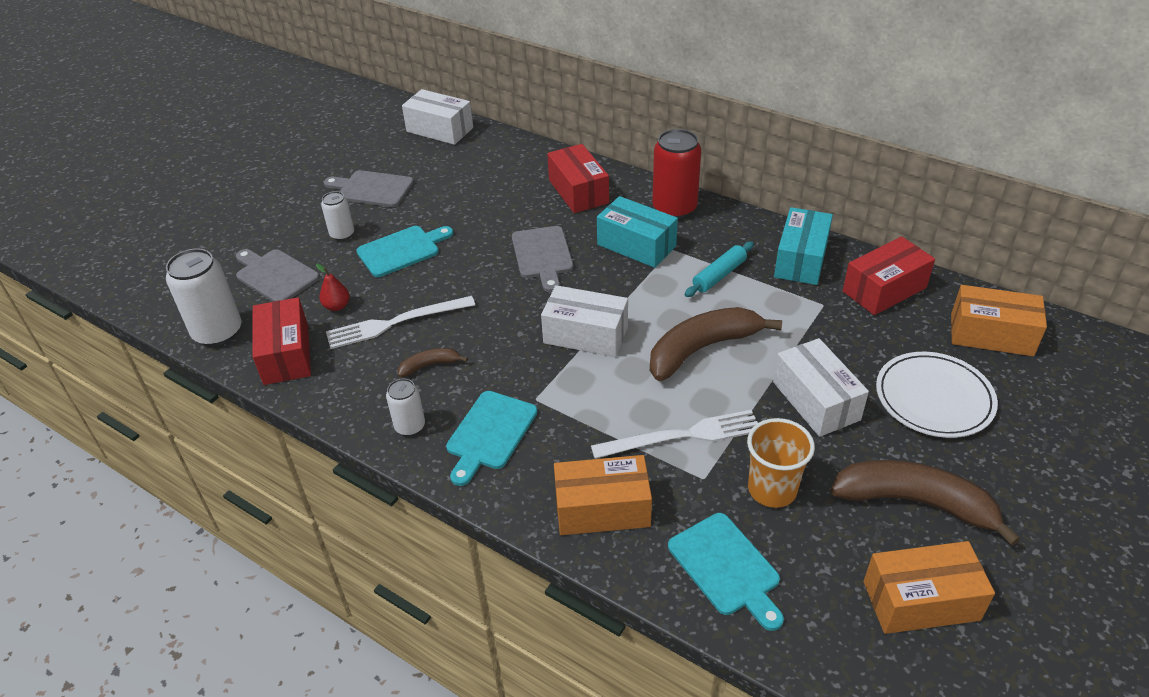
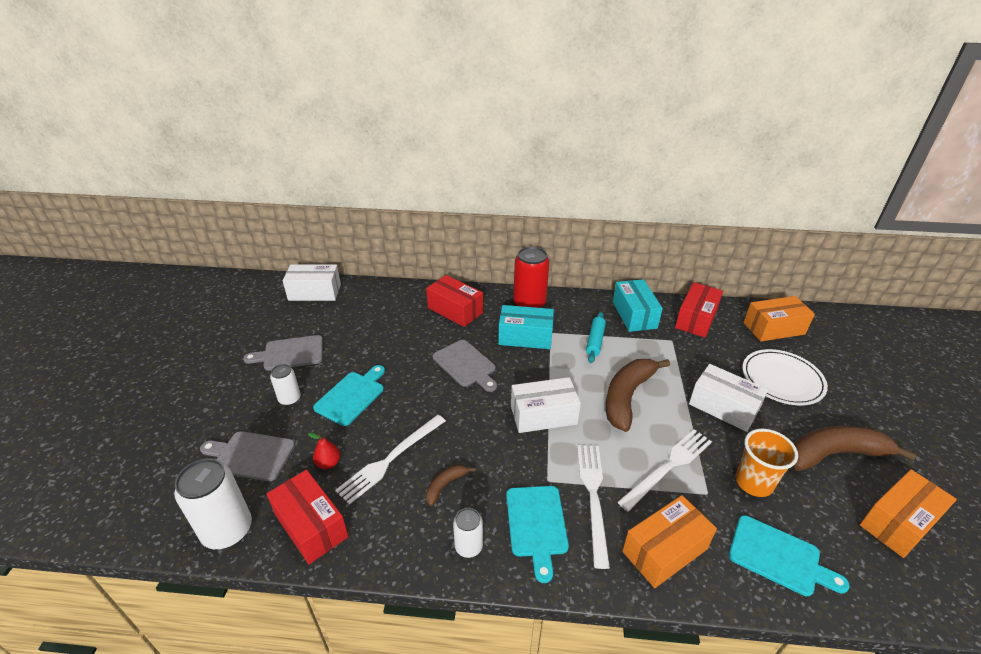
camera: 30 degrees left, 5 degrees down
none -> white fork [577,445,610,569]

